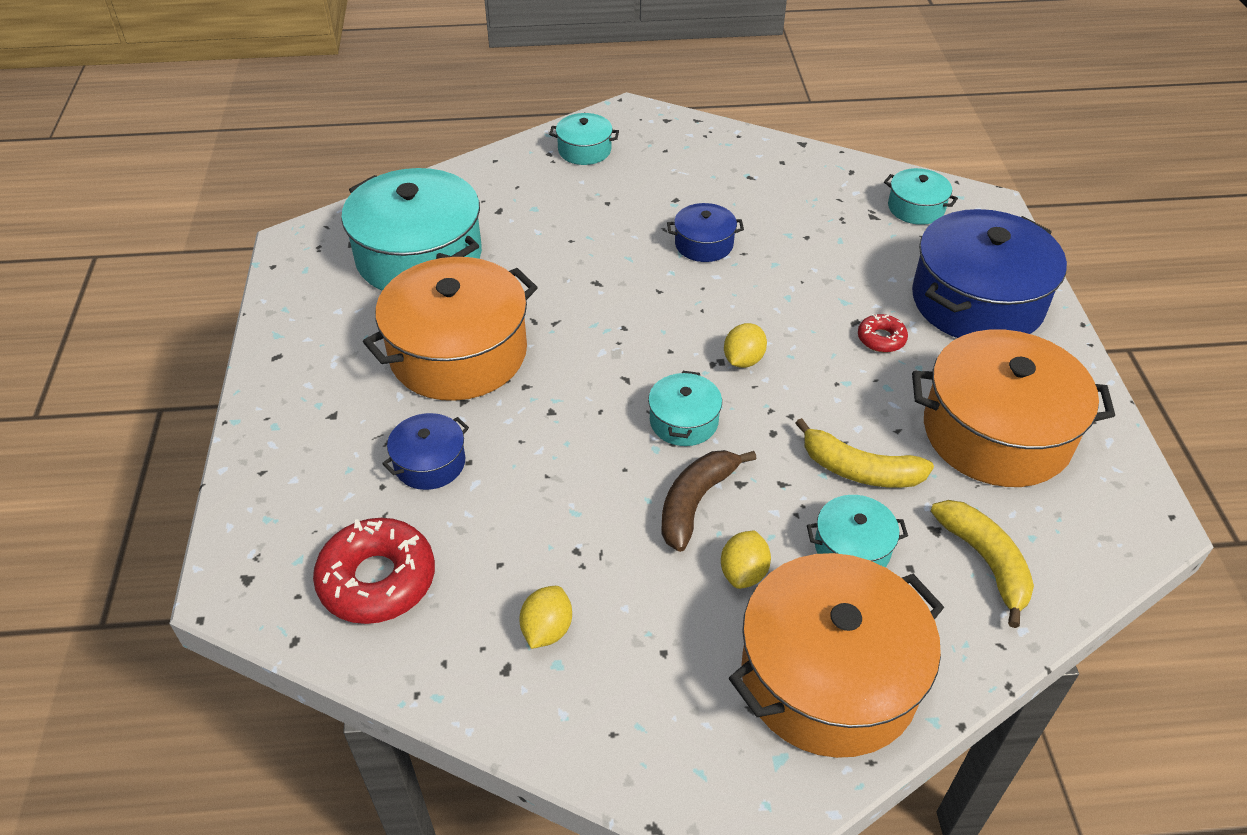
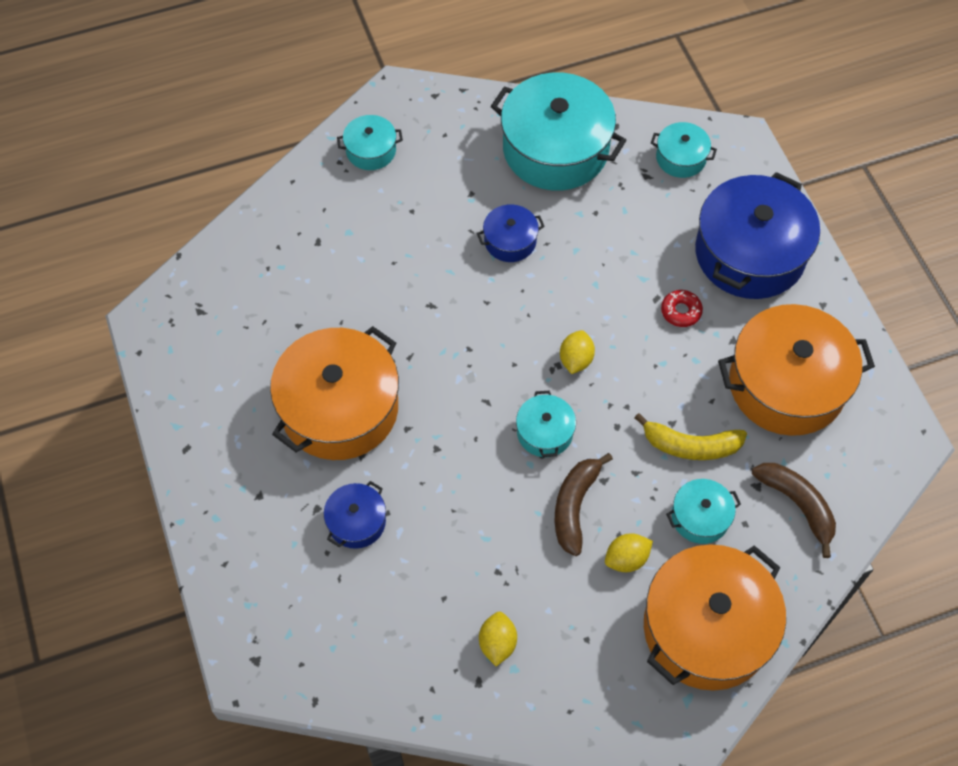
camera: 15 degrees left, 15 degrees up
red donut [313,518,435,624] -> none
turquoise pot [341,168,482,291] -> turquoise pot moved to [490,72,627,191]
yellow lemon [721,530,771,589] -> yellow lemon turned 60 degrees clockwise [605,533,653,572]
yellow banana [931,500,1034,628] -> brown banana [752,463,836,558]

